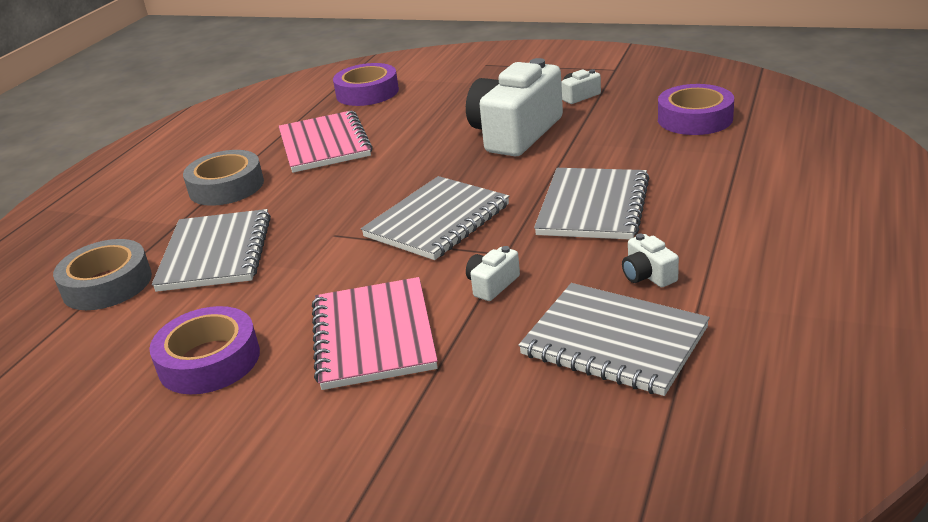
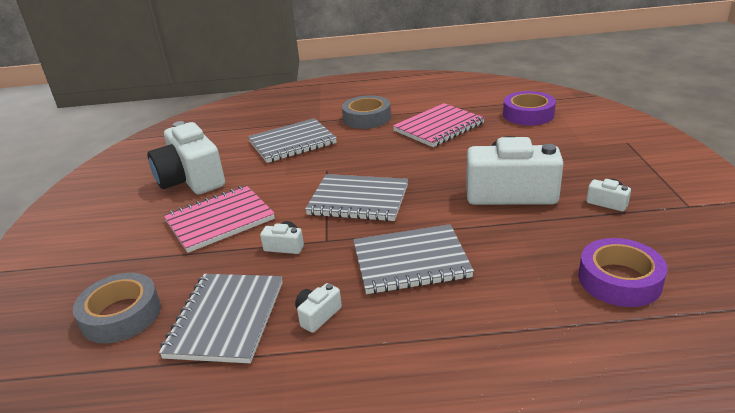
camera: 65 degrees right, 0 degrees up
grey tape [53,239,152,310] -> grey tape moved to [73,273,161,344]
purple tape [149,306,260,395] -> white camera [148,121,225,194]

